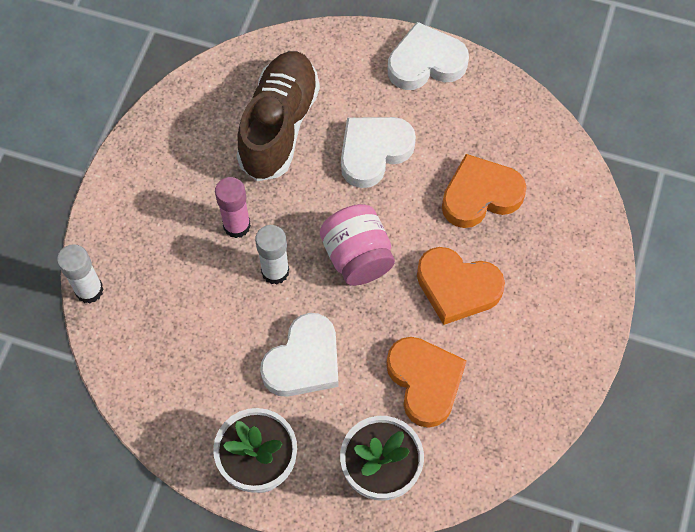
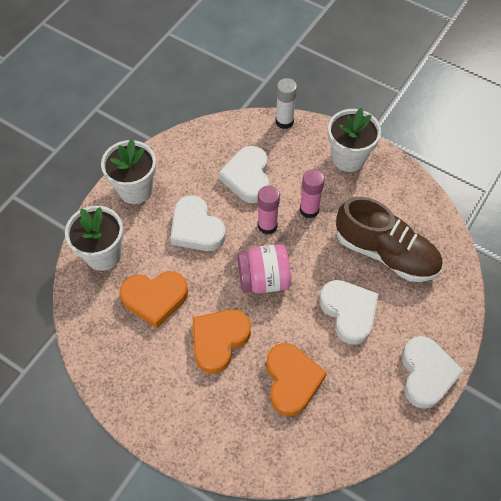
camera: 105 degrees right, 5 degrees down
white glue stick [255,225,289,284] -> pink glue stick [258,186,280,234]
none -> white heart [218,146,270,203]
none -> white flower pot [328,108,381,172]

